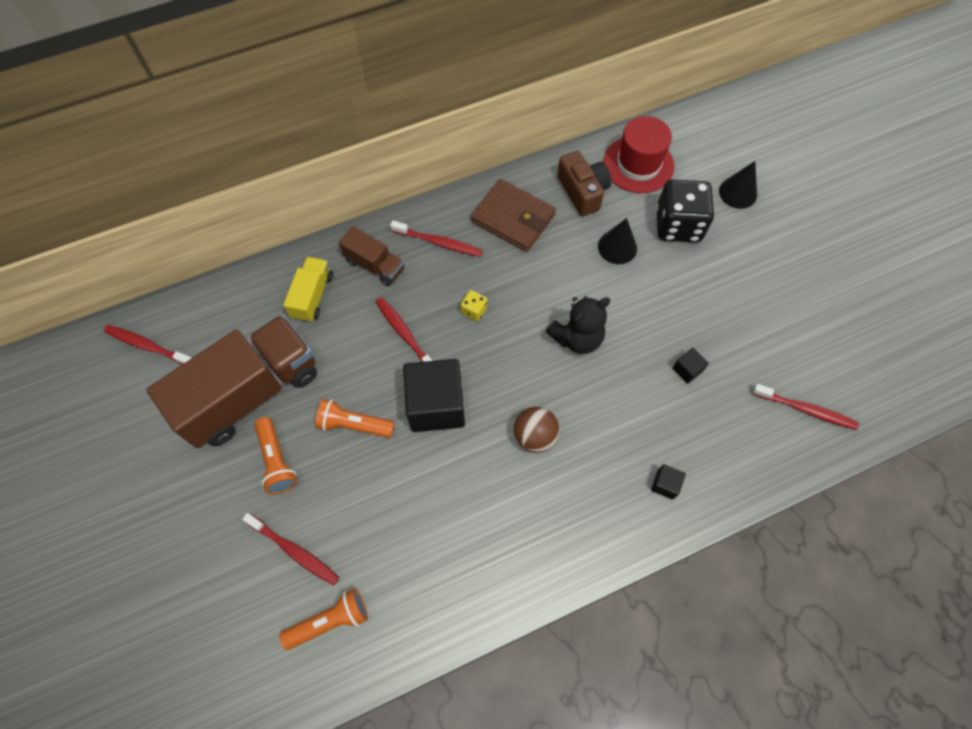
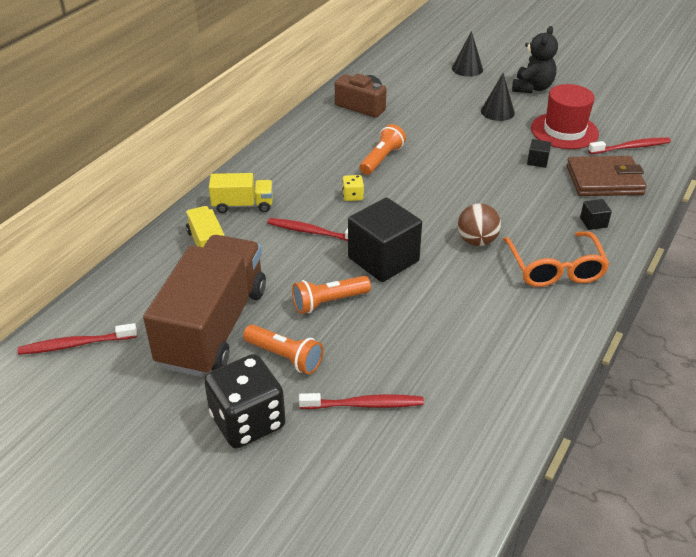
camera: 35 degrees left, 25 degrees down
orange flashlight [280,588,368,650] -> orange flashlight moved to [360,124,406,175]
brown truck [339,226,404,286] -> yellow truck [209,173,273,213]
red toothbrush [390,221,482,257] -> none
brown wallet [471,179,556,252] -> brown wallet moved to [566,156,647,196]
black teddy bear [546,296,610,354] -> black teddy bear moved to [512,26,558,93]
black cone [598,218,637,264] -> black cone moved to [481,73,515,121]
red hat [603,116,674,193] -> red hat moved to [531,84,599,149]
black dice [656,180,714,243] -> black dice moved to [204,354,286,449]
none -> orange glasses [503,231,610,287]

